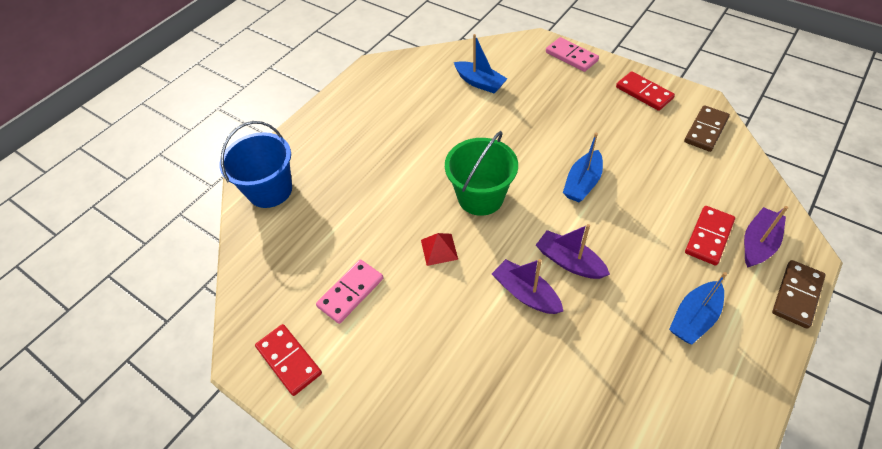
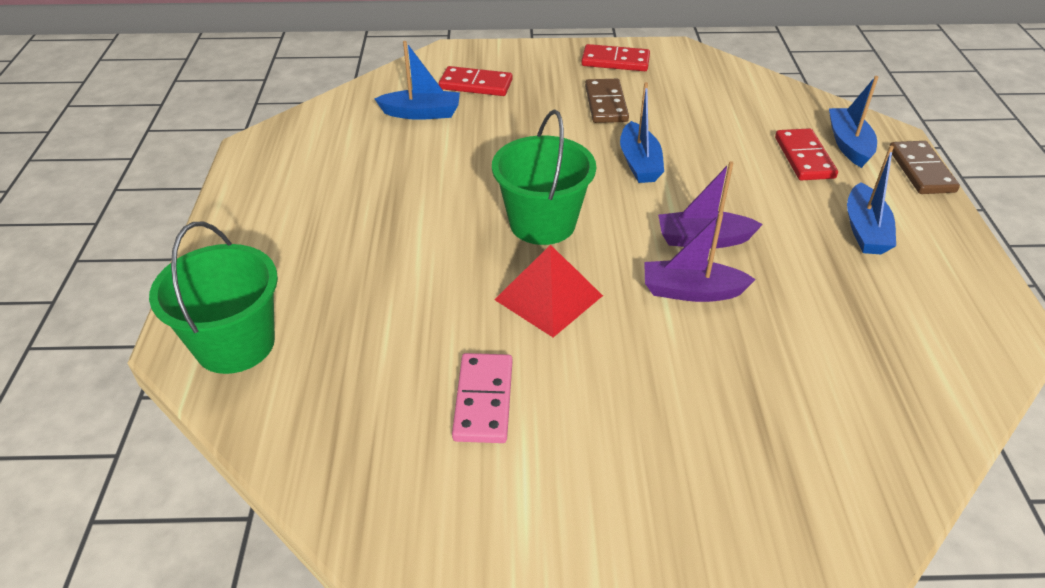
camera: 40 degrees left, 10 degrees down
blue bucket [219,121,292,208] -> green bucket [149,222,278,374]
red domino [255,324,322,396] -> red domino moved to [439,66,513,96]
red pyramid [421,233,458,266] -> red pyramid [494,245,603,337], size x1.63
pink domino [546,37,599,72] -> none
brown domino [684,105,730,152] -> brown domino moved to [585,79,629,123]
purple boat [744,206,788,268] -> blue boat [829,76,878,168]

